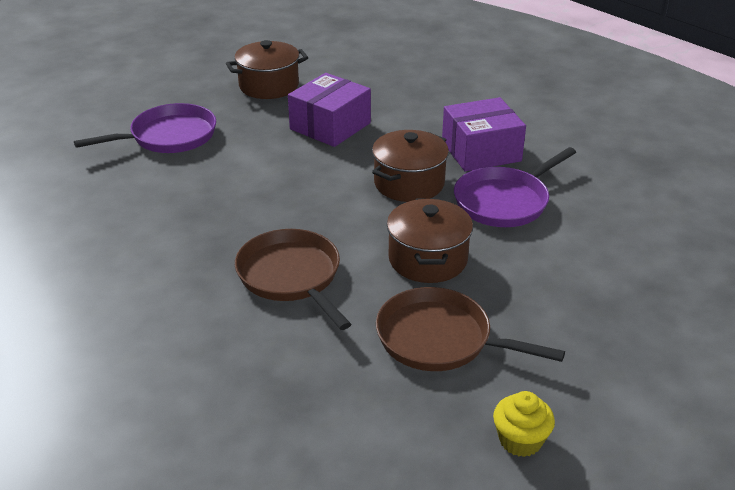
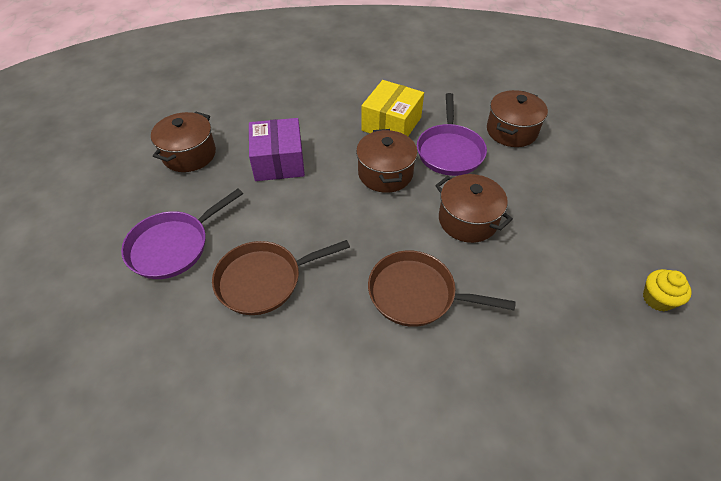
camera: 45 degrees left, 15 degrees up
purple pan [74,103,216,153] -> purple pan turned 150 degrees counterclockwise [121,189,243,279]
brown pan [376,287,565,371] -> brown pan moved to [212,240,350,315]
purple box [442,97,526,171] -> yellow box [361,80,424,136]
none -> brown pot [487,90,548,147]

